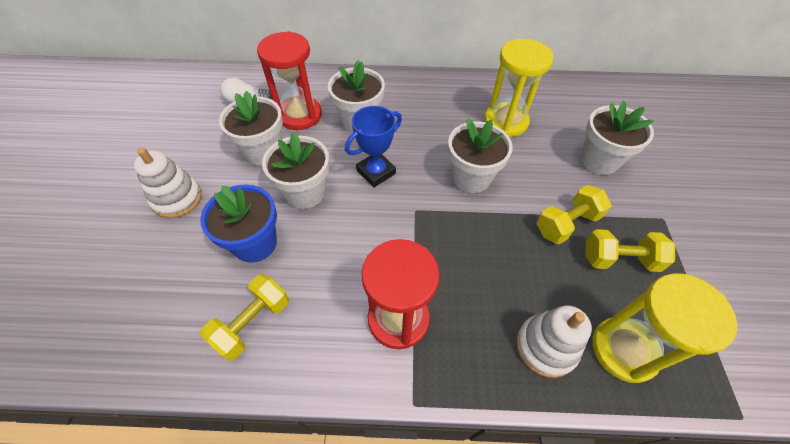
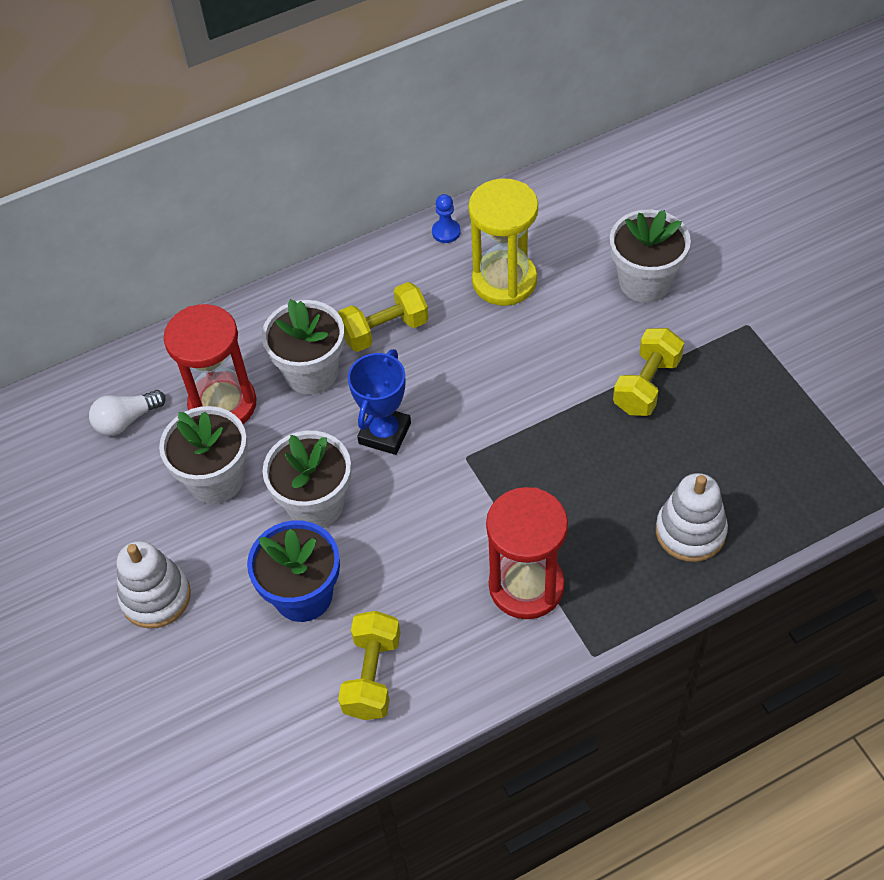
camera: 25 degrees left, 0 degrees up
white flower pot [448,119,513,193] -> none
yellow dumbbell [585,229,675,272] -> yellow dumbbell moved to [338,282,429,352]
yellow hourglass [592,274,738,383] -> none
none -> blue pawn [432,194,461,243]

